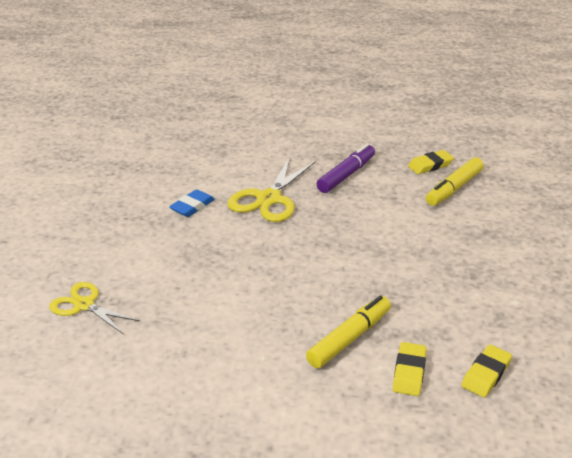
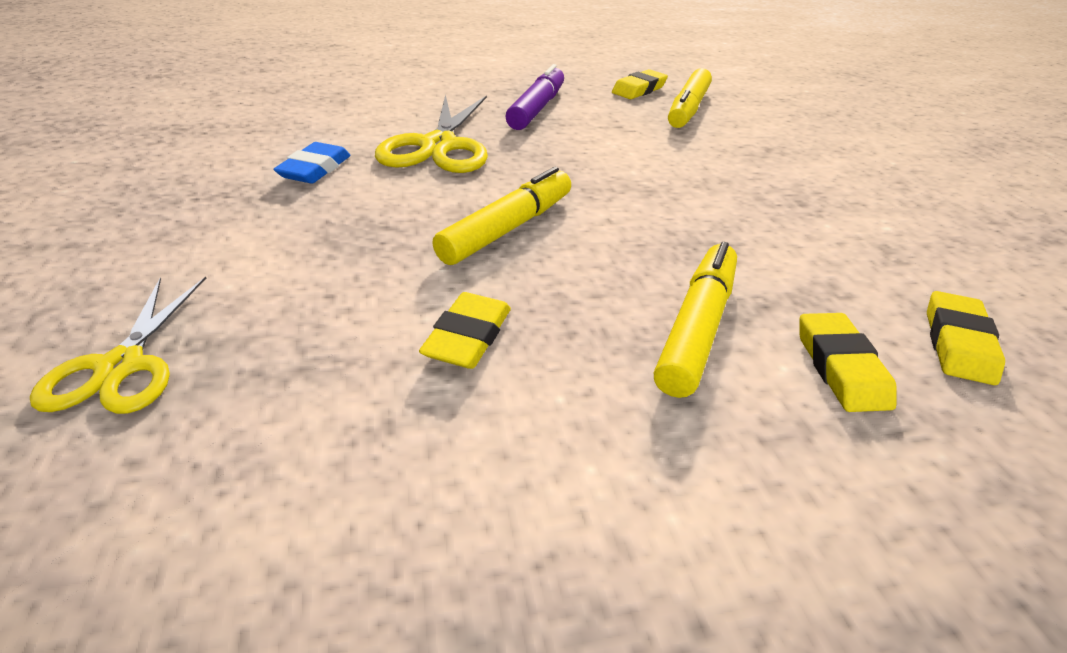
camera: 20 degrees left, 5 degrees up
yellow scissors [49,282,140,334] -> yellow scissors turned 105 degrees counterclockwise [30,277,206,414]
none -> yellow eraser [419,292,511,369]
none -> yellow marker [432,167,571,265]

